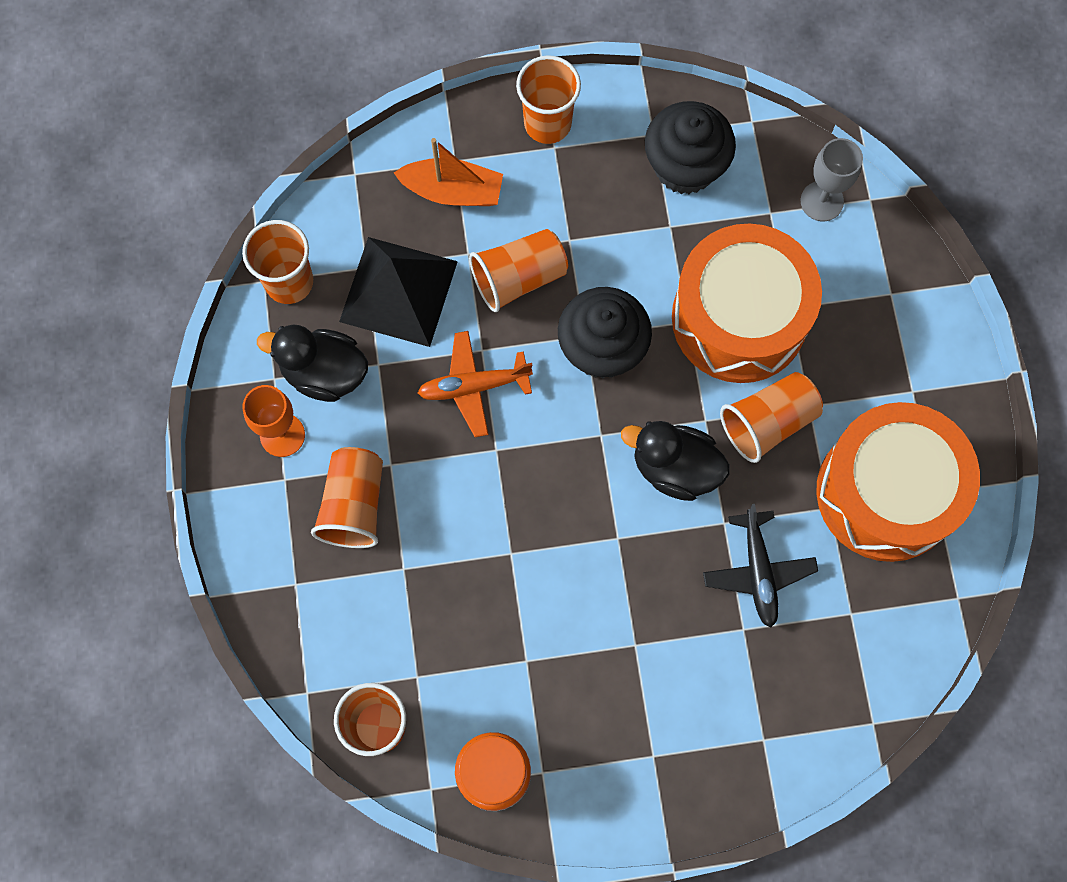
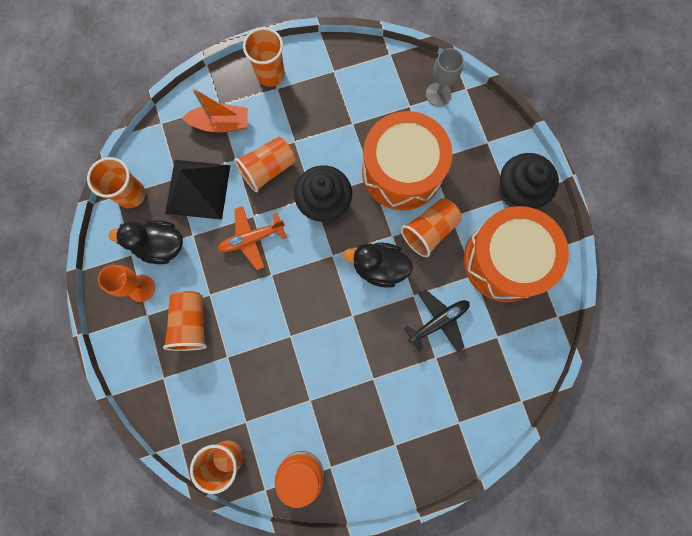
camera: 10 degrees left, 5 degrees up
black cupcake [645,101,736,194] -> black cupcake moved to [499,153,559,208]
black plane [703,504,818,628] -> black plane turned 105 degrees counterclockwise [404,289,469,352]

